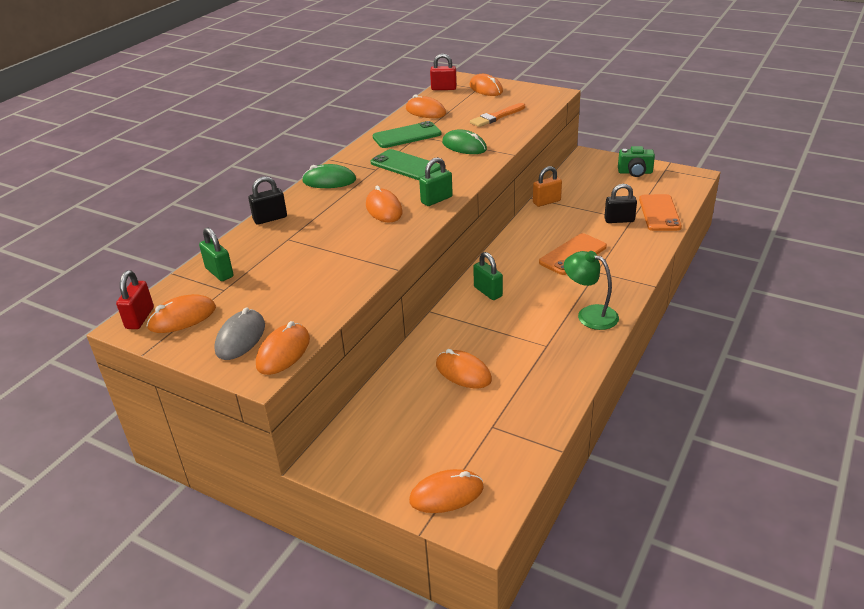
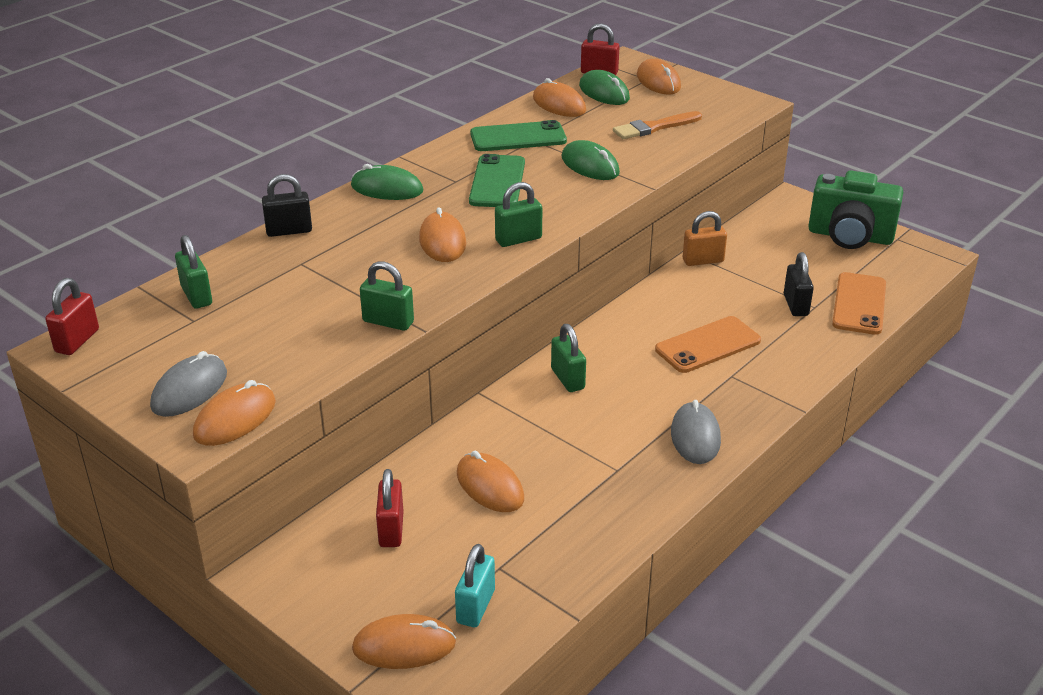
camera: 10 degrees right, 0 degrees up
orange mouse [147,294,216,333] -> none
green phone [370,149,441,180] -> green phone turned 45 degrees clockwise [469,154,525,207]
green lamp [564,251,619,330] -> grey mouse [671,400,721,464]
black padlock [604,184,637,223] -> black padlock turned 75 degrees clockwise [784,252,814,316]
green camera [618,146,655,177] -> green camera [808,170,903,249], size x1.68
none -> green padlock [360,261,414,331]
none -> red padlock [376,469,404,547]
none -> turquoise padlock [455,544,495,627]
none -> green mouse [579,70,630,105]

